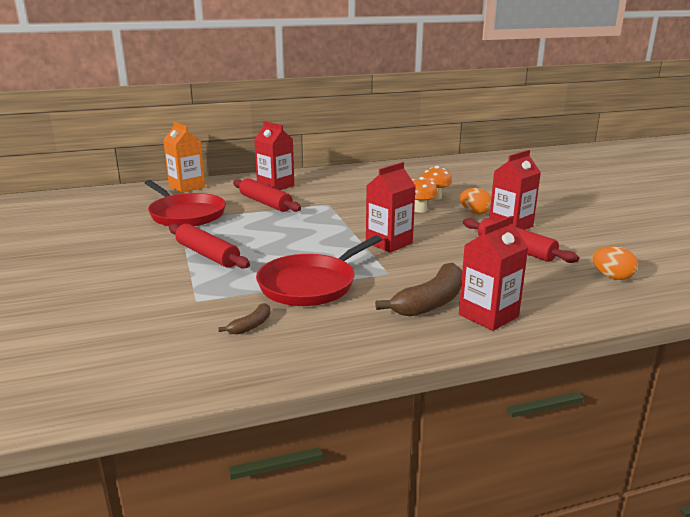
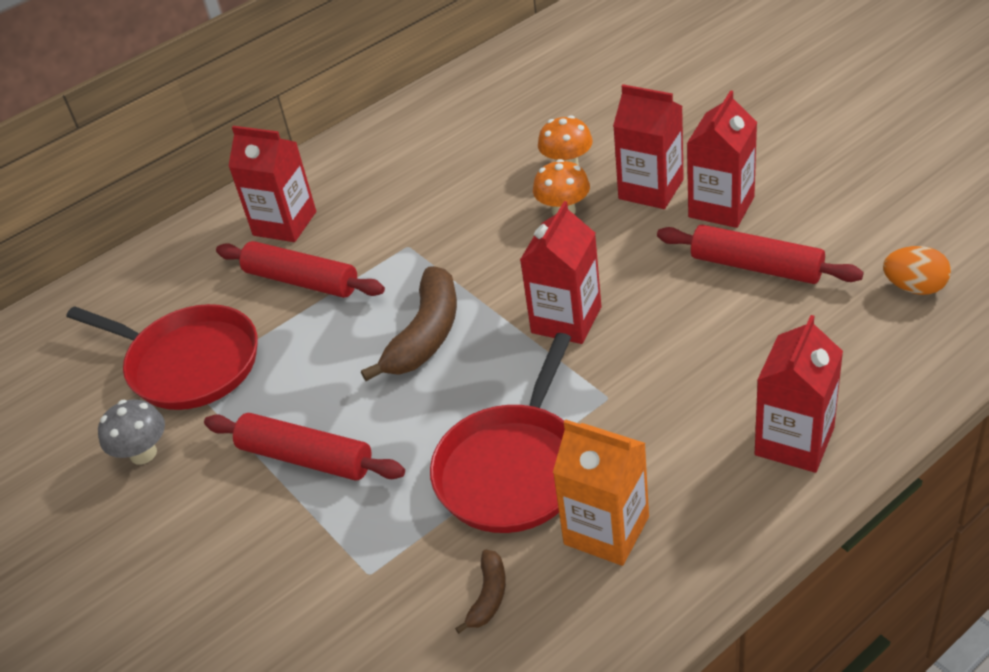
camera: 15 degrees left, 20 degrees up
orange carton [163,122,205,193] -> orange carton moved to [553,419,649,566]
brown banana [375,262,462,317] -> brown banana moved to [361,266,457,381]
orange egg [460,188,491,215] -> red carton [613,84,684,209]
none -> grey mushroom [98,399,165,464]

